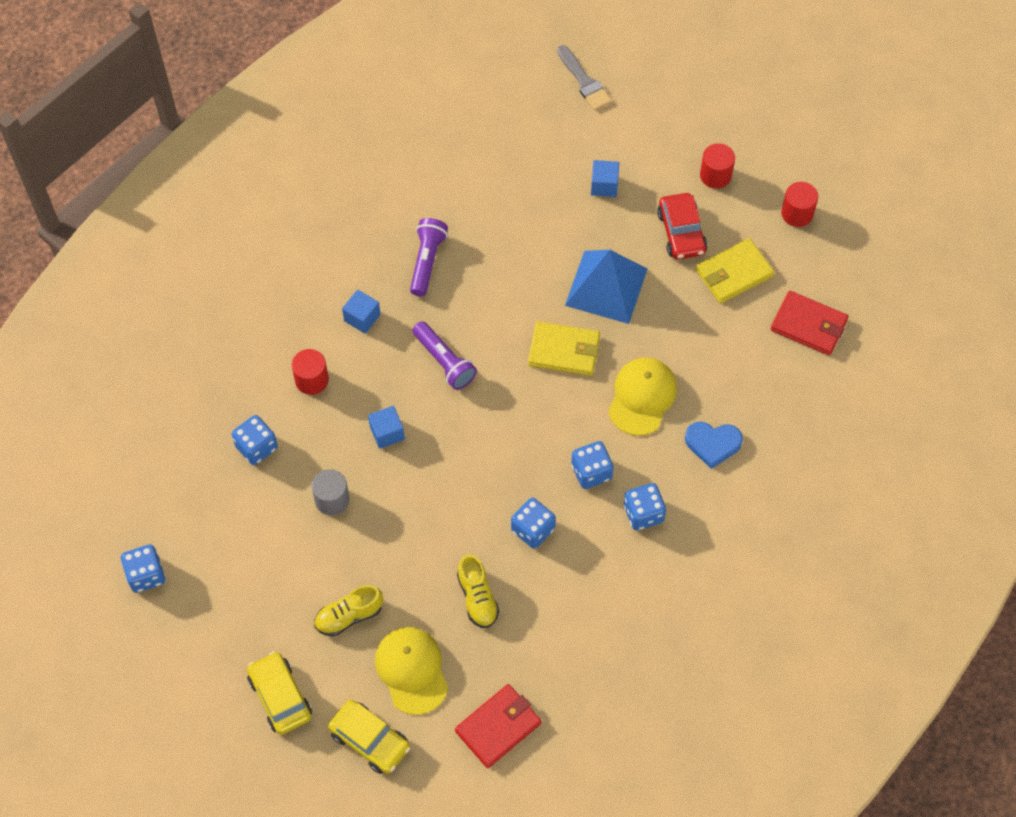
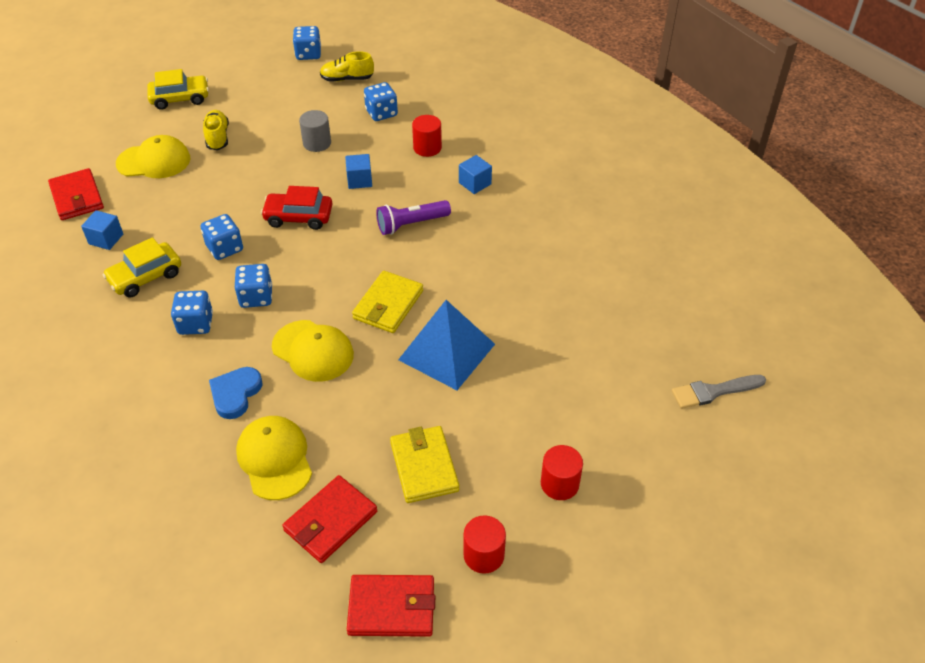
camera: 105 degrees right, 15 degrees down
yellow car [328,700,410,774] -> yellow car moved to [103,237,181,297]
purple flashlight [410,218,448,296] -> none
yellow shoe [457,554,499,628] -> yellow shoe moved to [320,51,374,82]
blue cube [591,160,619,197] -> blue cube moved to [81,210,123,250]
red car [657,193,707,260] -> red car moved to [261,186,332,230]
none -> yellow cap [236,416,312,500]
none -> red wallet [347,575,435,637]

